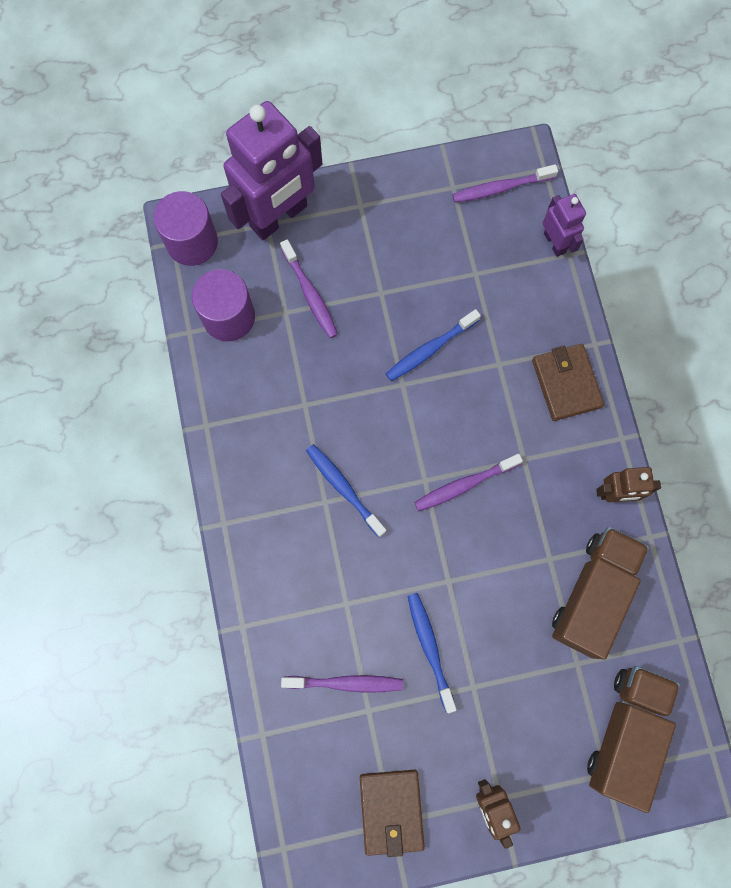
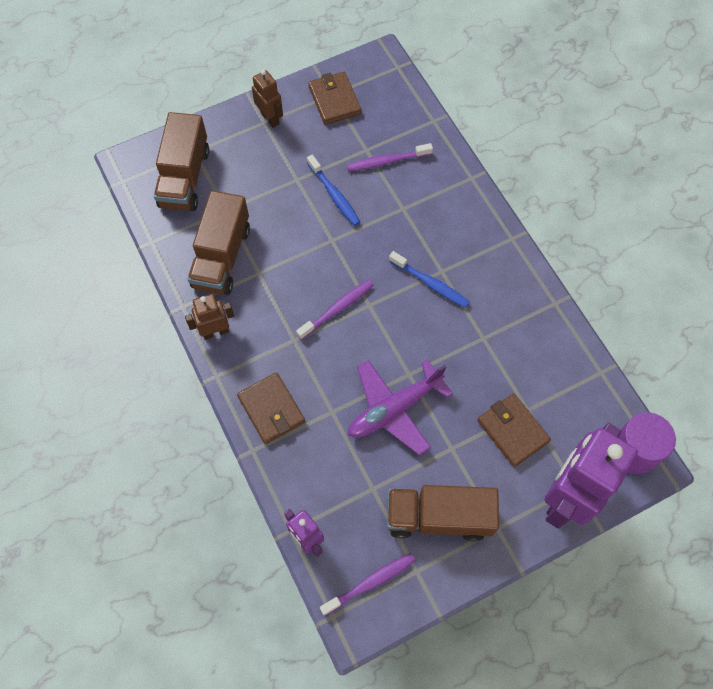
camera: 165 degrees right, 10 degrees down
purple cylinder [192,269,255,341] -> none
purple toothbrush [280,239,338,338] -> brown wallet [477,394,551,467]
blue toothbrush [386,309,481,381] -> purple plane [348,359,453,456]
none -> brown truck [387,485,499,541]

